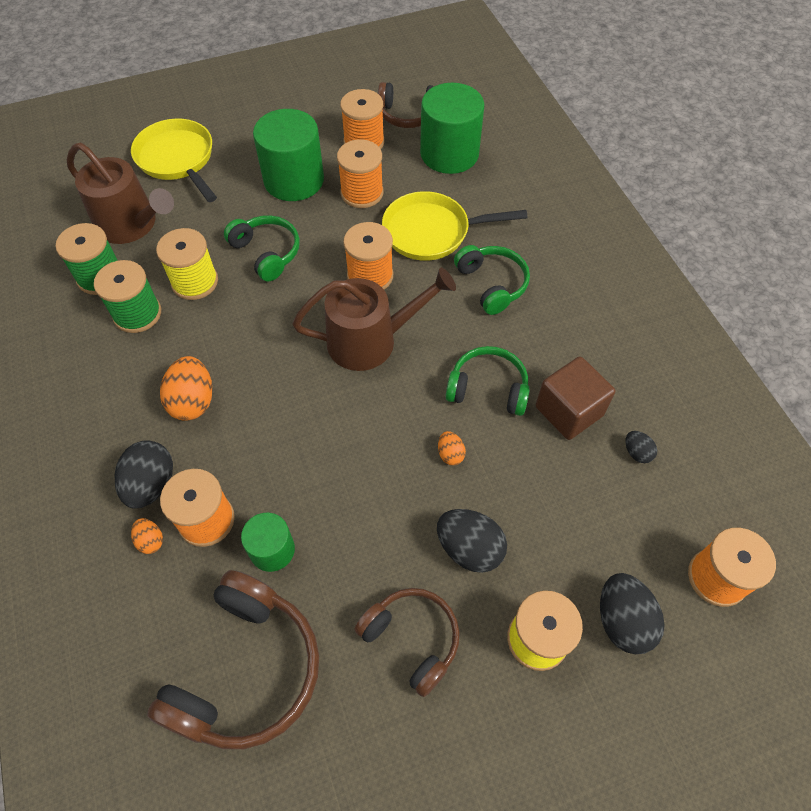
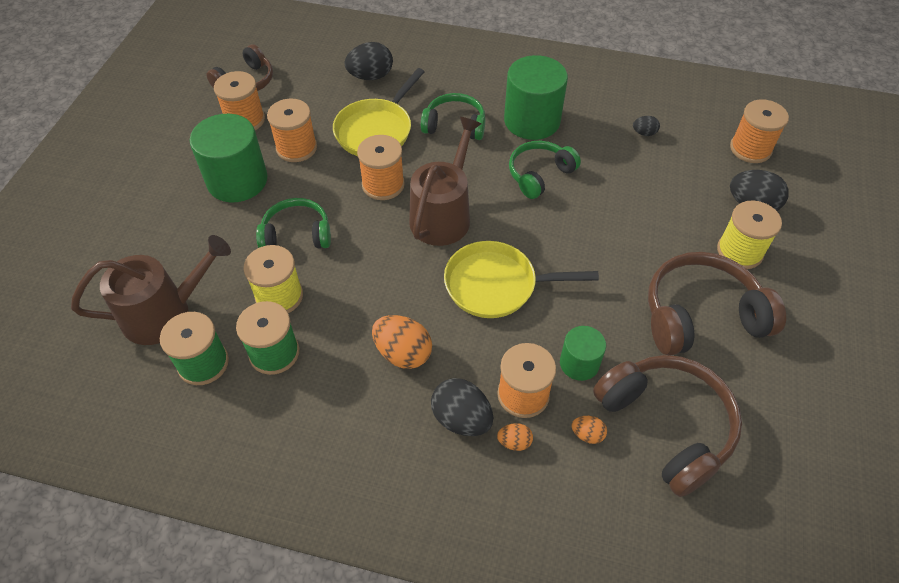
camera: 55 degrees left, 5 degrees down
yellow pan [131,119,217,202] -> yellow pan moved to [444,241,599,318]
brown headphones [354,588,460,697] -> brown headphones [648,252,786,356], size x1.59
green cylinder [420,83,484,174] -> green cylinder moved to [504,55,568,140]
black egg [437,509,507,573] -> black egg moved to [345,42,393,80]
orange egg [438,431,466,465] -> orange egg moved to [572,416,607,444]
brown cube [536,356,615,440] -> none

